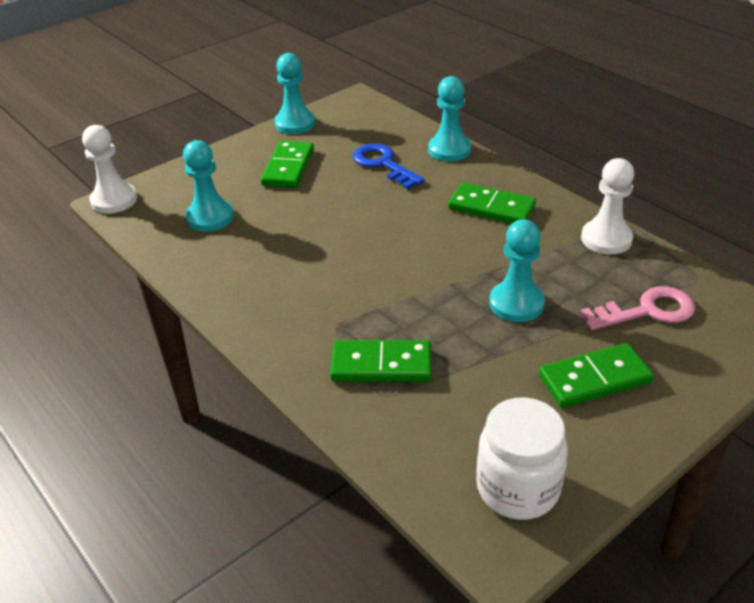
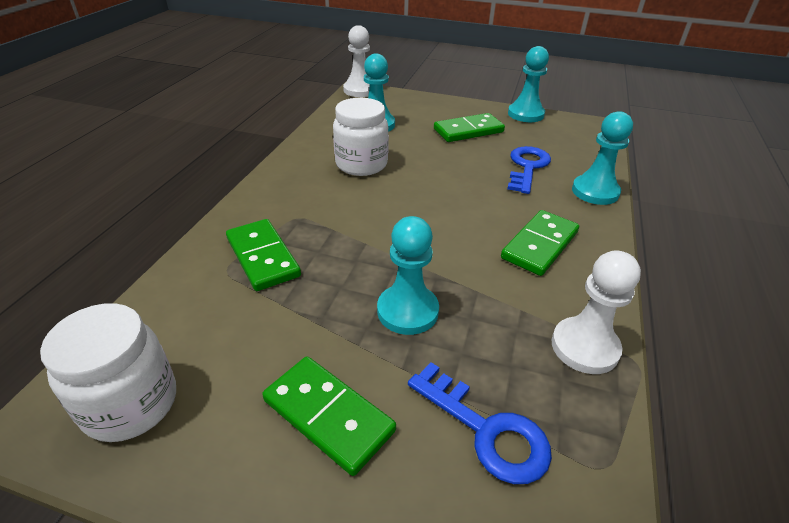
camera: 55 degrees right, 0 degrees up
green domino [448,183,536,224] -> green domino turned 45 degrees clockwise [501,210,579,276]
pink key [580,286,695,330] -> blue key [408,362,552,484]
none -> white jar [333,98,389,176]

